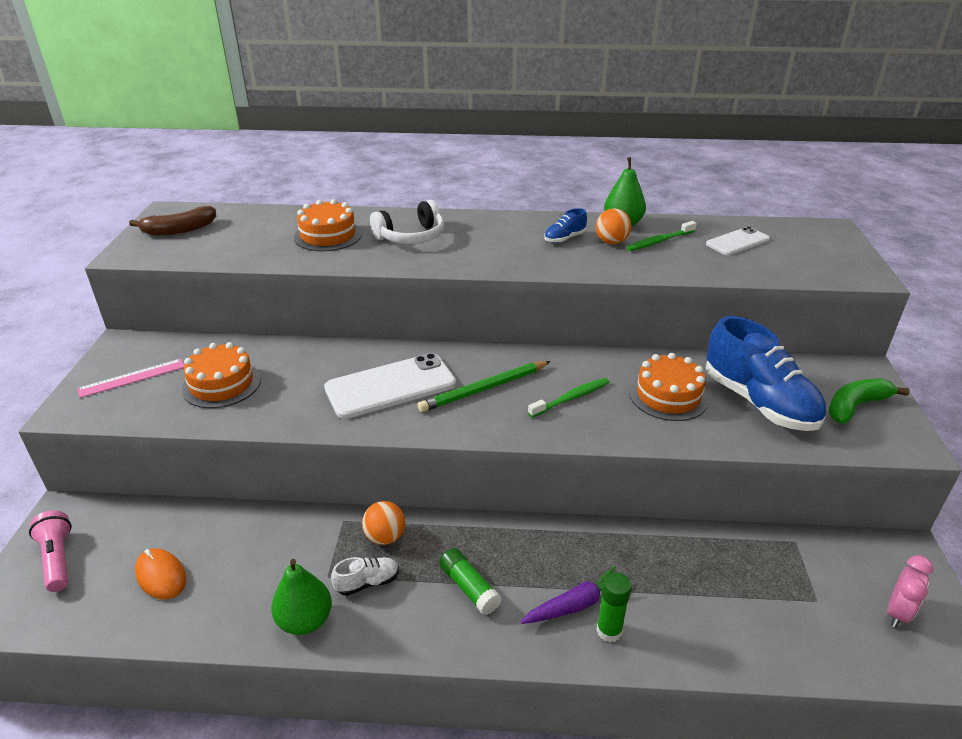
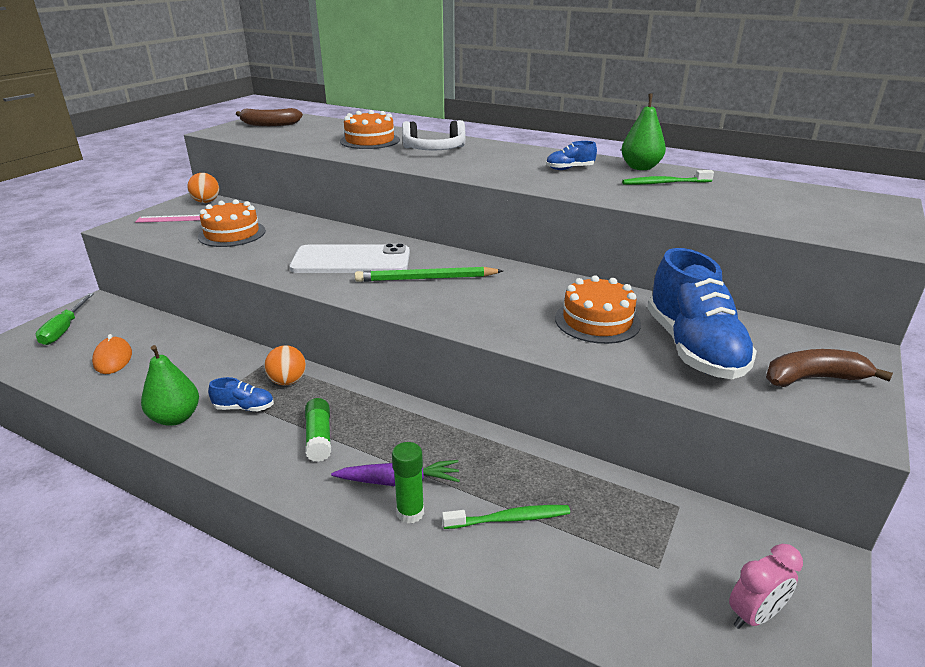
camera: 25 degrees right, 5 degrees down
pink flashlight [29,510,72,592] -> green screwdriver [36,293,94,345]
white shoe [331,557,399,596] -> blue shoe [208,377,274,411]
green toothbrush [528,378,609,417] -> green toothbrush moved to [442,505,570,529]
orange ball [596,208,631,244] -> orange ball moved to [187,173,219,203]
white phone [706,227,770,255] -> none
green banana [828,378,910,424] -> brown banana [766,349,893,387]

